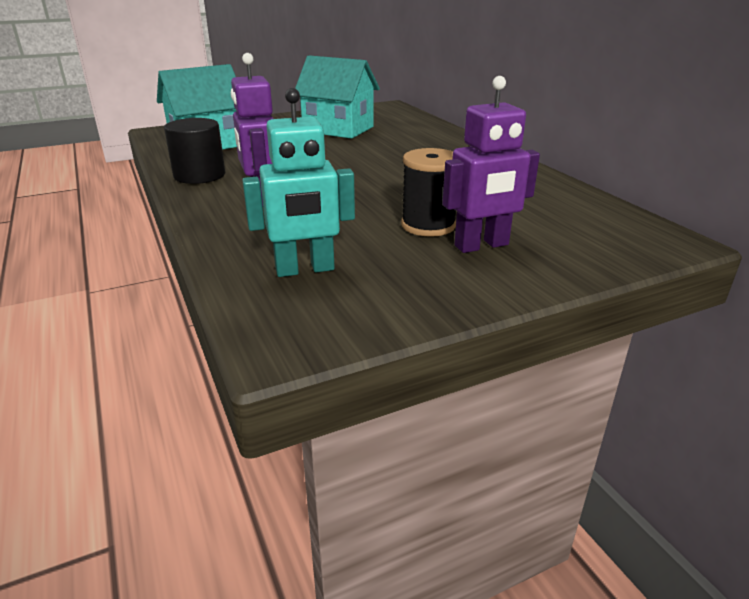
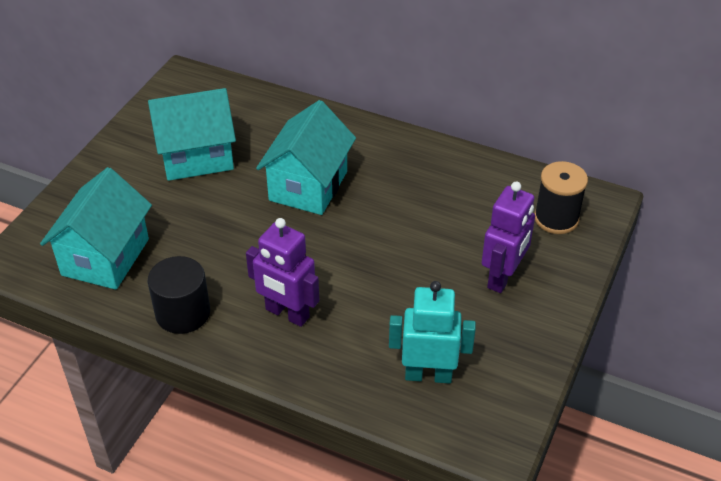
camera: 40 degrees left, 15 degrees up
turquoise robot [242,88,355,277] -> turquoise robot turned 120 degrees counterclockwise [389,281,476,384]
black spool [401,148,456,237] -> black spool moved to [534,161,588,234]
none -> turquoise house [256,100,356,215]

